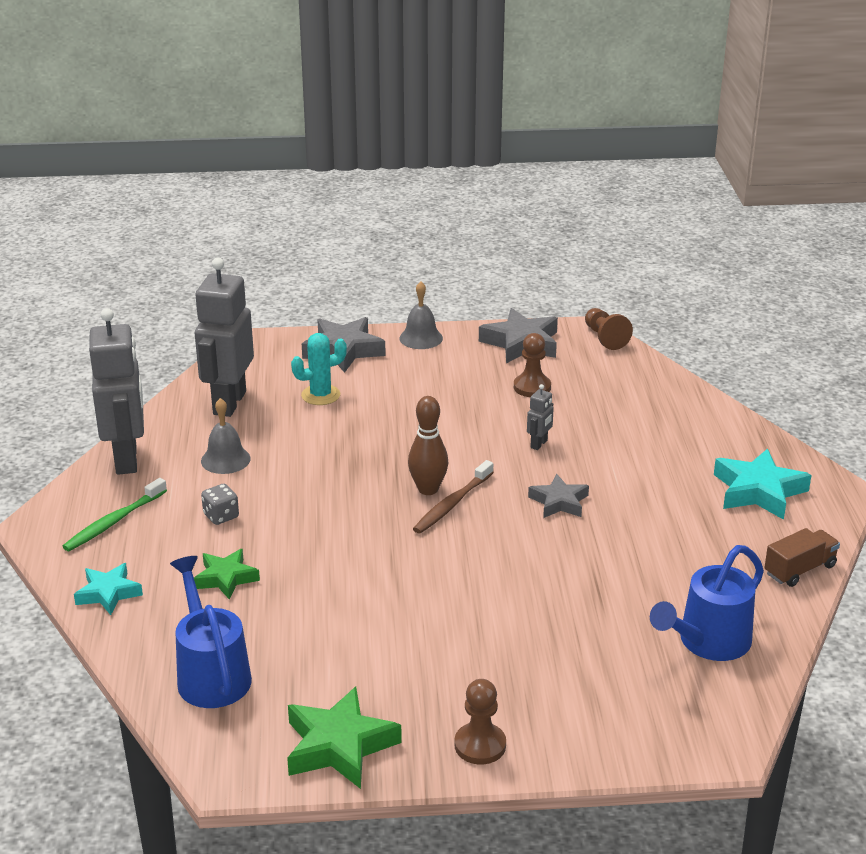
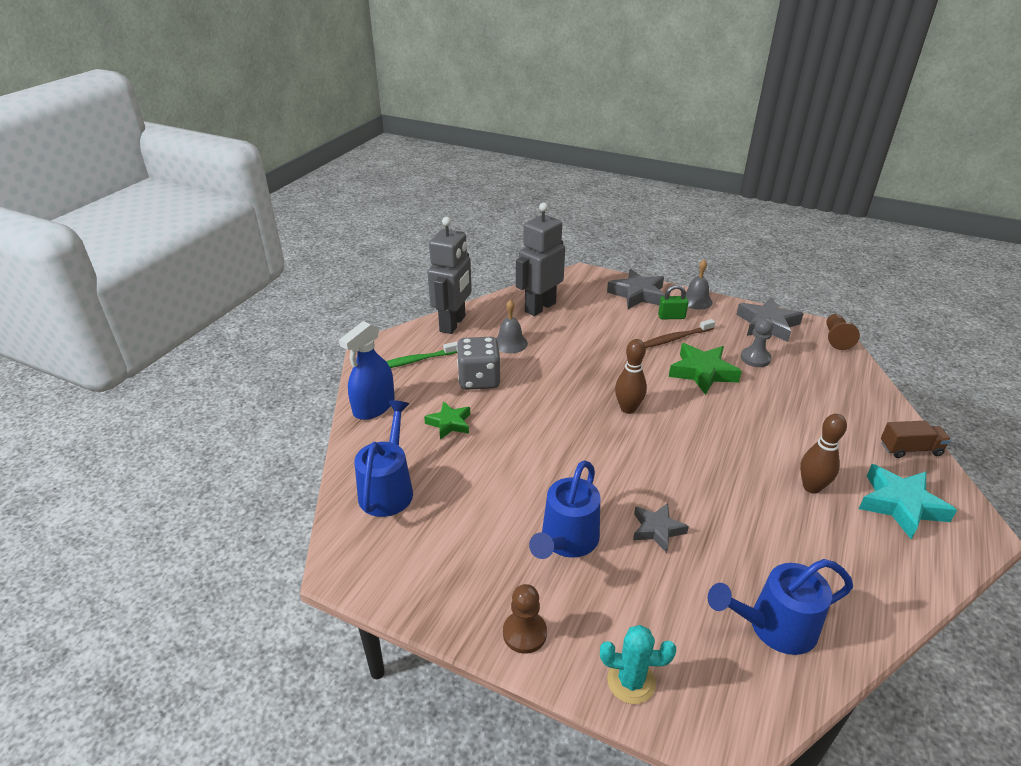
camera: 30 degrees right, 5 degrees up
turquoise star [74,563,143,615] -> blue spray bottle [339,321,395,420]
grey dice [201,484,239,525] -> grey dice [457,337,501,390], size x1.96
green star [287,687,402,789] -> green star moved to [669,343,742,395]
turquoise cactus [291,333,347,405] -> turquoise cactus moved to [600,625,676,704]
brown toothbrush [413,460,494,534] -> brown toothbrush moved to [643,319,715,348]
brown pawn [514,333,551,397] -> grey pawn [741,318,773,367]
grey robot [527,384,554,450] -> none
grey star [528,474,589,518] -> grey star moved to [633,503,689,553]
brown truck [764,528,840,587] -> brown truck moved to [881,421,951,458]
none -> blue watering can [529,460,600,559]
none -> green padlock [658,285,688,319]
none -> brown bowling pin [800,414,847,494]

